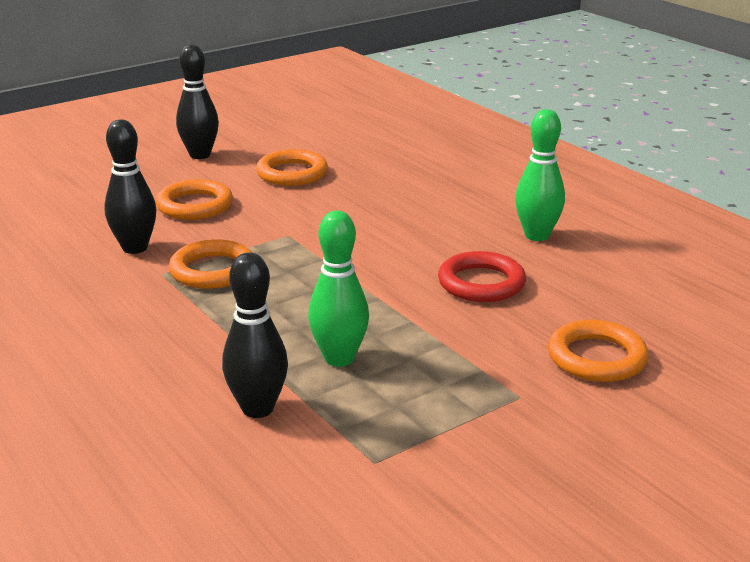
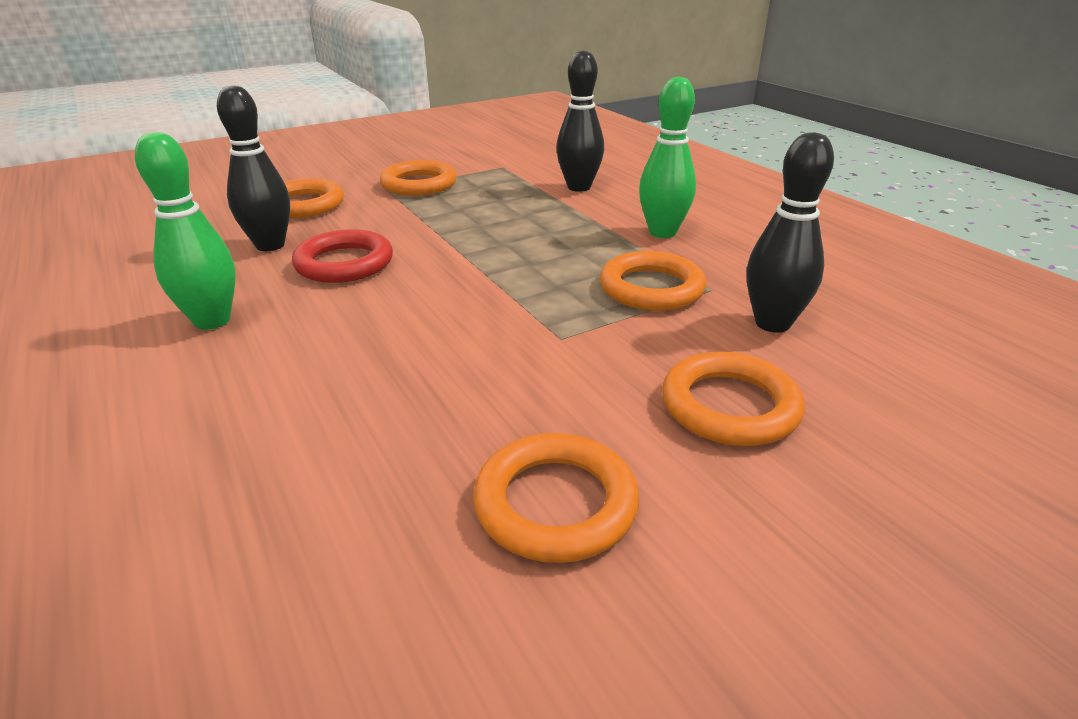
camera: 175 degrees left, 5 degrees up
black bowling pin [176,44,219,159] -> black bowling pin moved to [217,85,290,251]
green bowling pin [308,211,369,367] -> green bowling pin moved to [639,77,696,238]
none -> orange ring [380,160,457,196]

